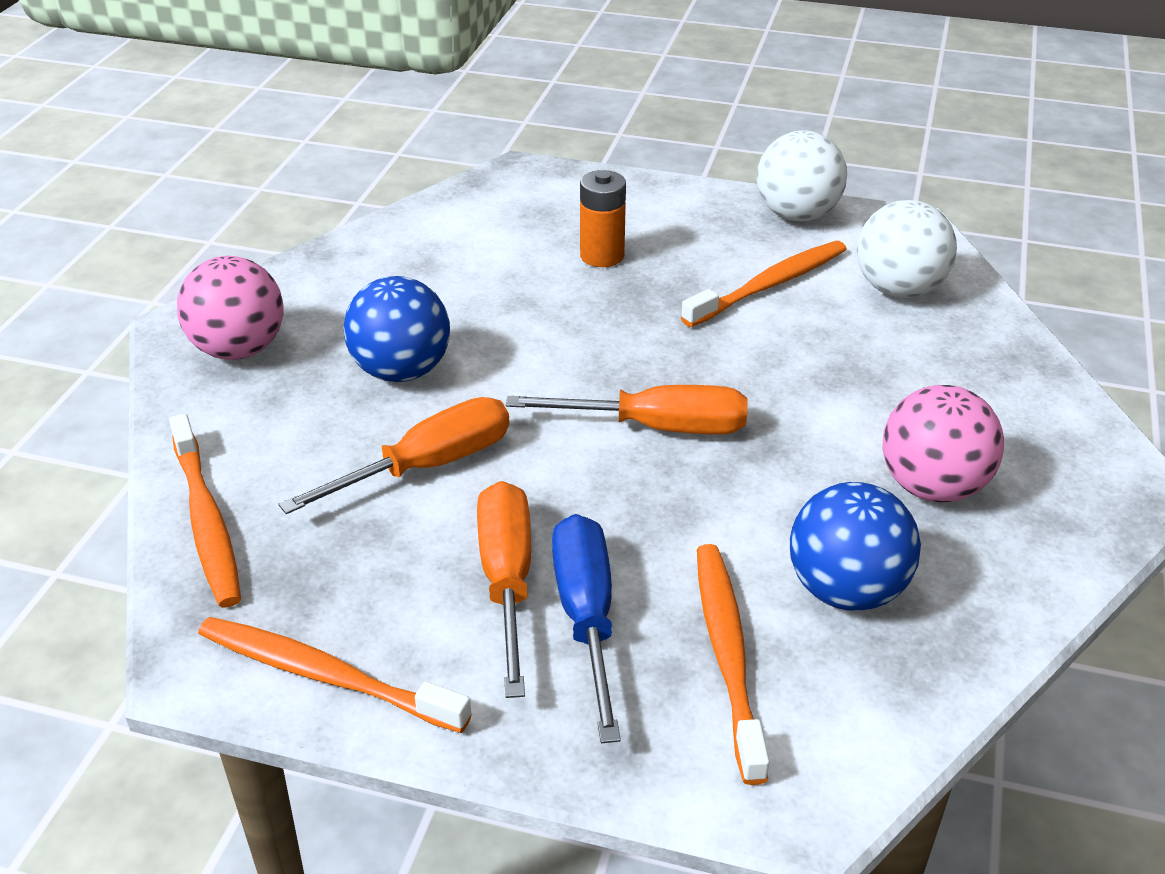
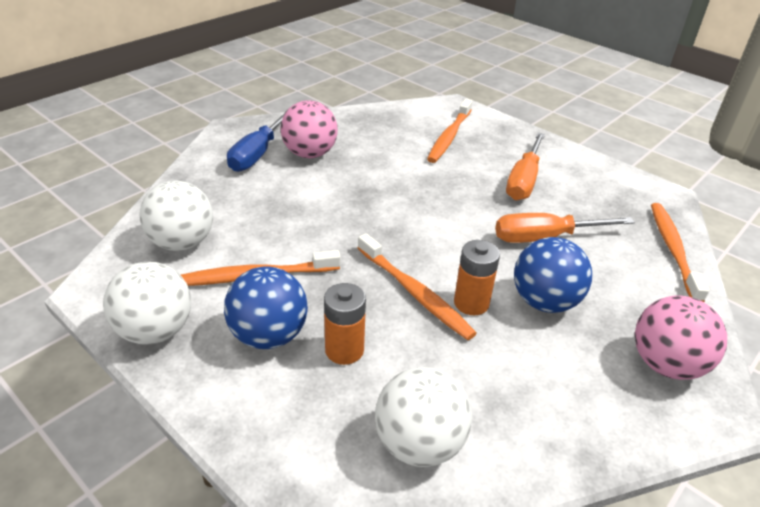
camera: 155 degrees left, 0 degrees up
orange toothbrush [198,617,472,733] -> orange toothbrush moved to [358,233,477,340]
orange screwdriver [506,385,747,434] -> none
blue screwdriver [552,514,621,743] -> blue screwdriver moved to [227,109,288,172]
blue ball [790,482,921,611] -> blue ball moved to [224,266,308,349]
none -> white ball [375,367,472,467]
none -> orange battery [454,240,500,315]

